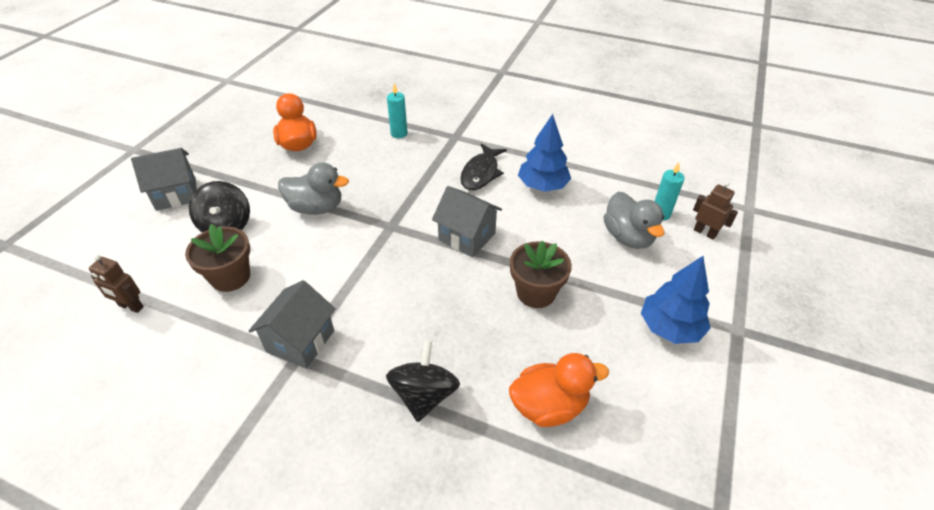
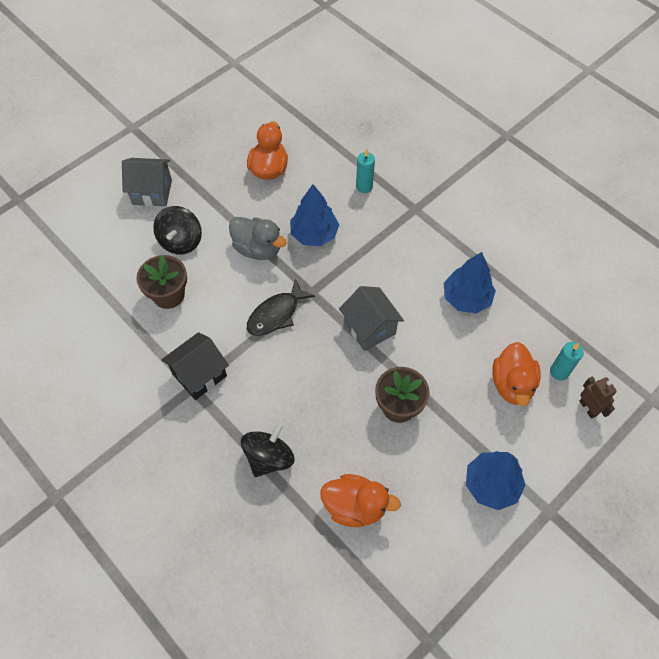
camera: 25 degrees right, 15 degrees up
brown robot [89,255,144,313] -> none
grey house [249,280,336,369] -> black house [161,332,229,400]
black fish [460,143,507,190] -> black fish moved to [247,279,315,336]
grey duck [604,192,665,249] -> orange duck [492,342,541,406]
none -> blue tree [290,184,339,246]

